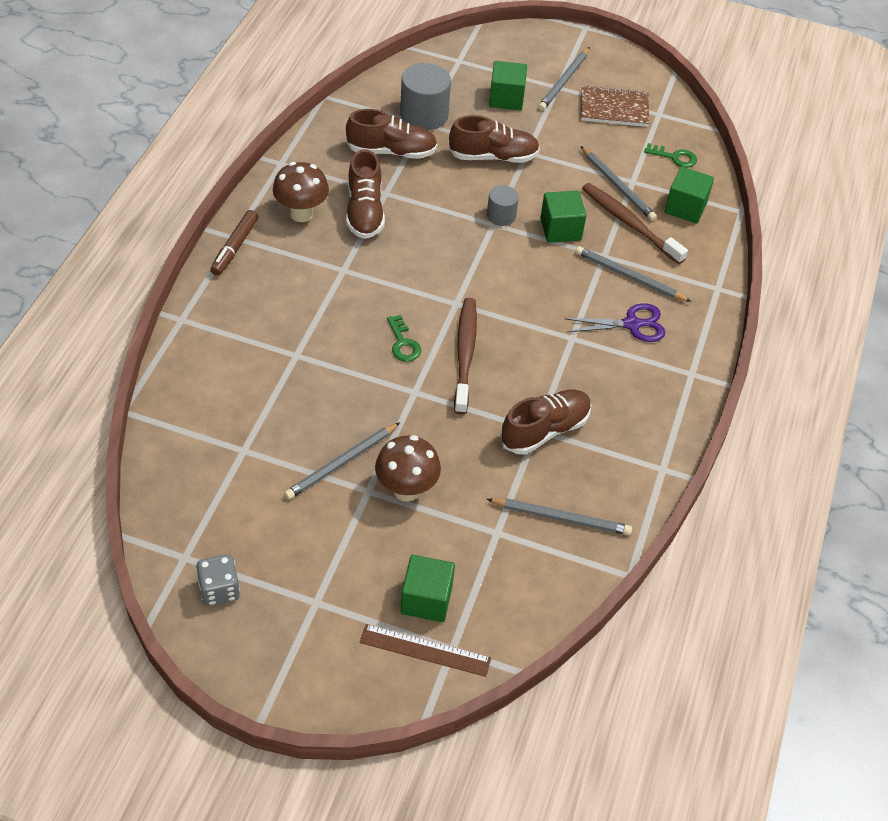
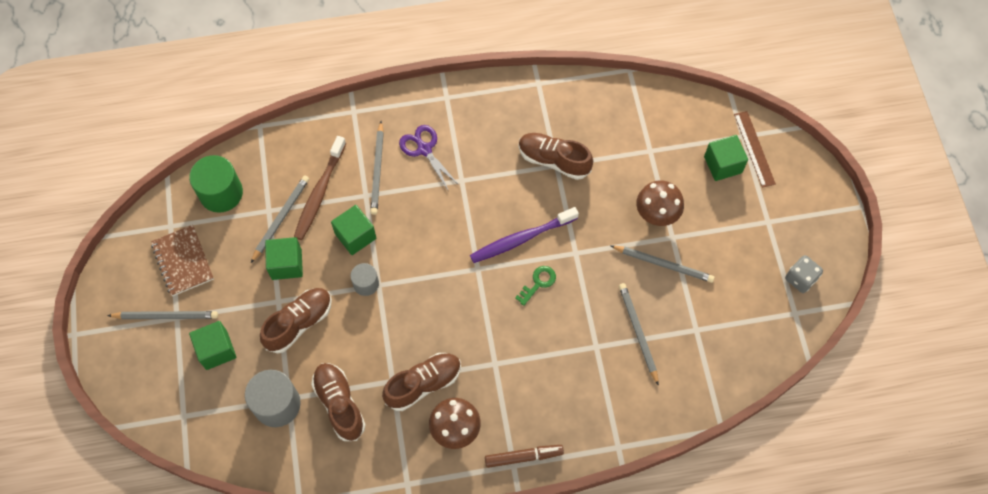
camera: 115 degrees left, 15 degrees up
brown shoe [449,115,540,163] -> brown shoe turned 75 degrees clockwise [260,288,332,354]
brown toothbrush [454,298,477,415] -> purple toothbrush [470,207,579,263]
grey pencil [487,498,632,535] -> grey pencil moved to [619,283,659,386]
green key [644,143,697,168] -> green cylinder [189,155,243,213]
green cube [665,167,714,224] -> green cube moved to [265,237,303,280]

